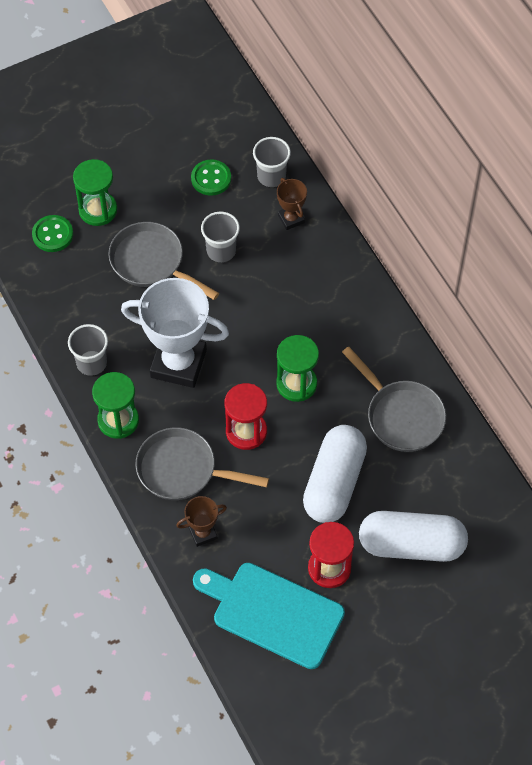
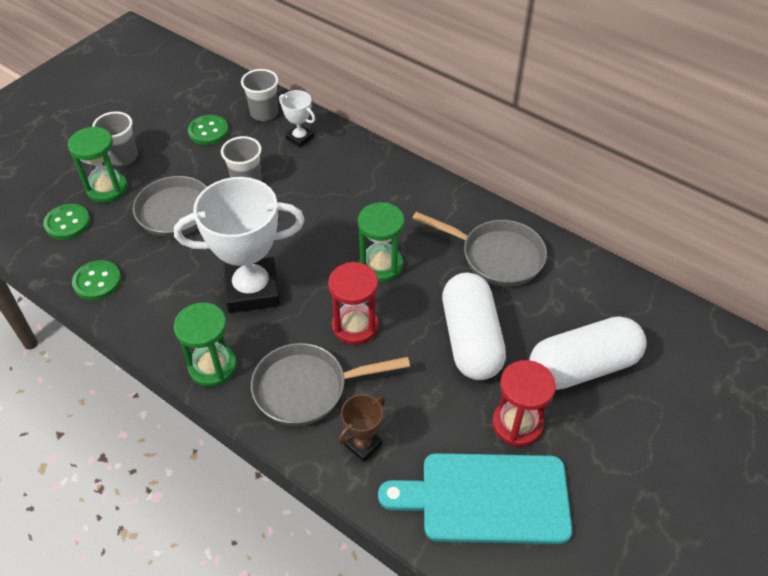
camera: 25 degrees left, 10 degrees down
grey cup [68,324,108,376] -> grey cup moved to [92,111,138,166]
brown trophy [277,178,307,230] -> white trophy [279,90,315,148]
none -> green button [72,260,121,300]

